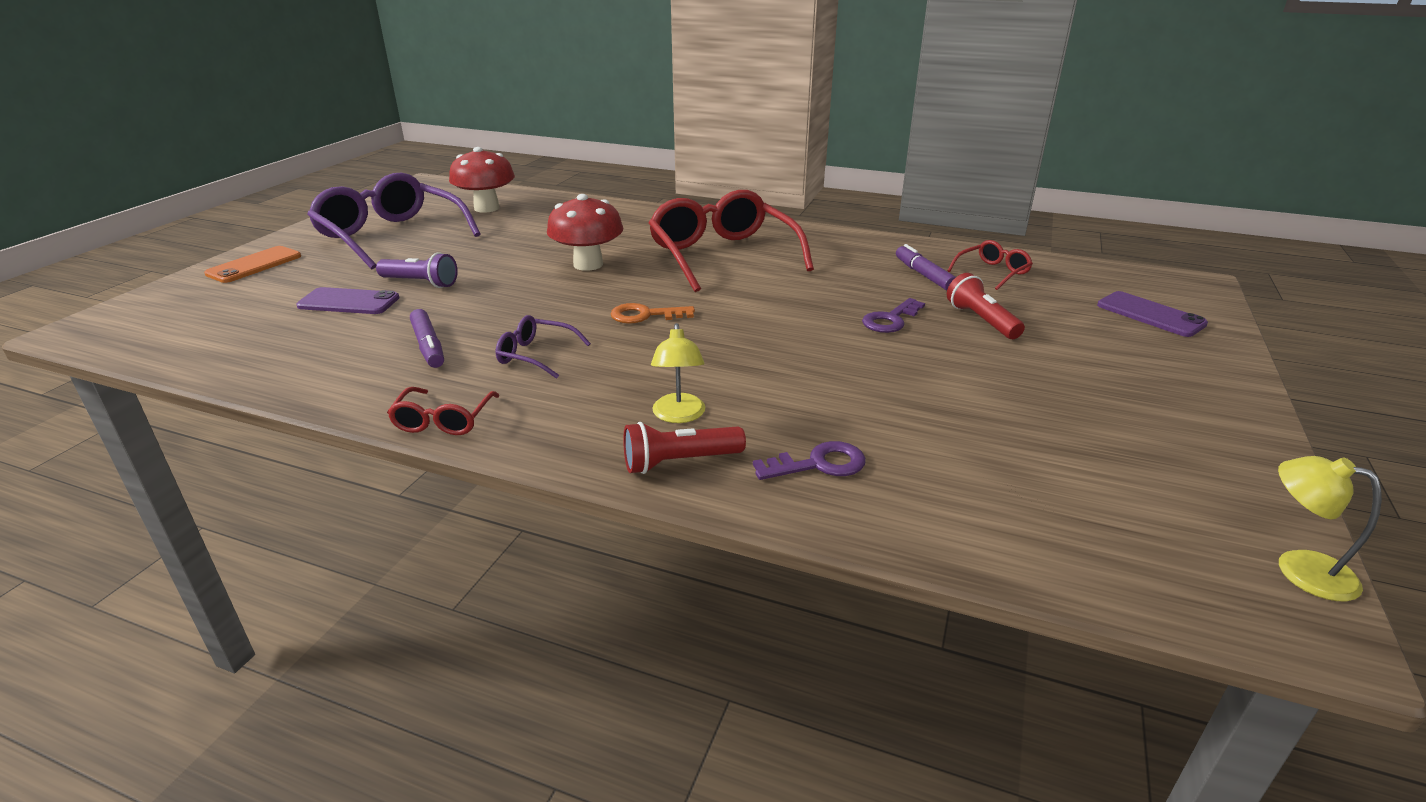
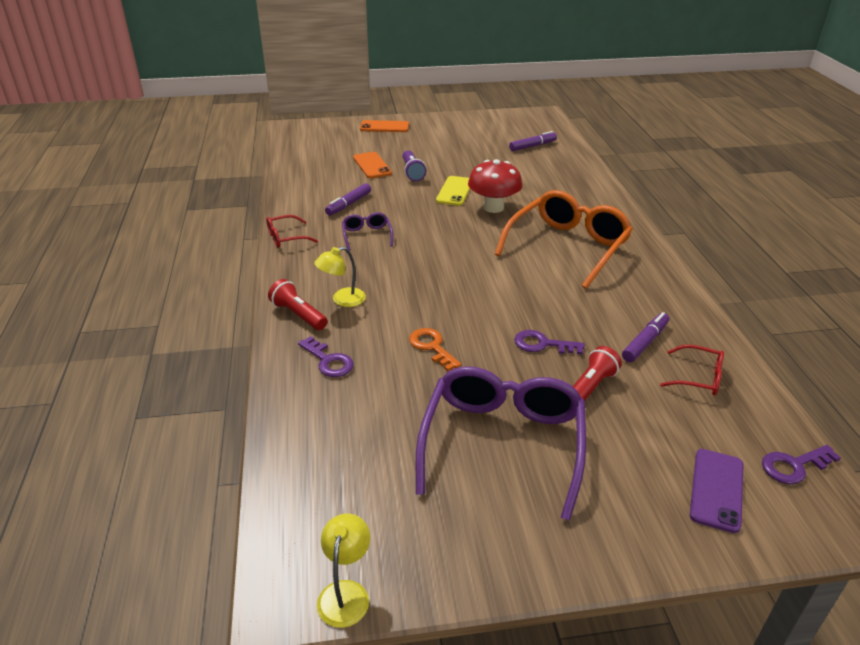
camera: 60 degrees right, 5 degrees up
purple phone [296,287,400,314] -> orange phone [353,152,392,178]
purple glasses [307,172,481,269] -> purple glasses moved to [416,366,586,521]
red mushroom [449,147,515,213] -> purple marker [509,131,557,151]
orange key [610,303,695,324] -> orange key moved to [409,328,461,371]
red glasses [648,190,814,292] -> orange glasses [495,190,633,289]
none -> yellow phone [436,176,470,206]
none -> purple key [762,445,841,484]

